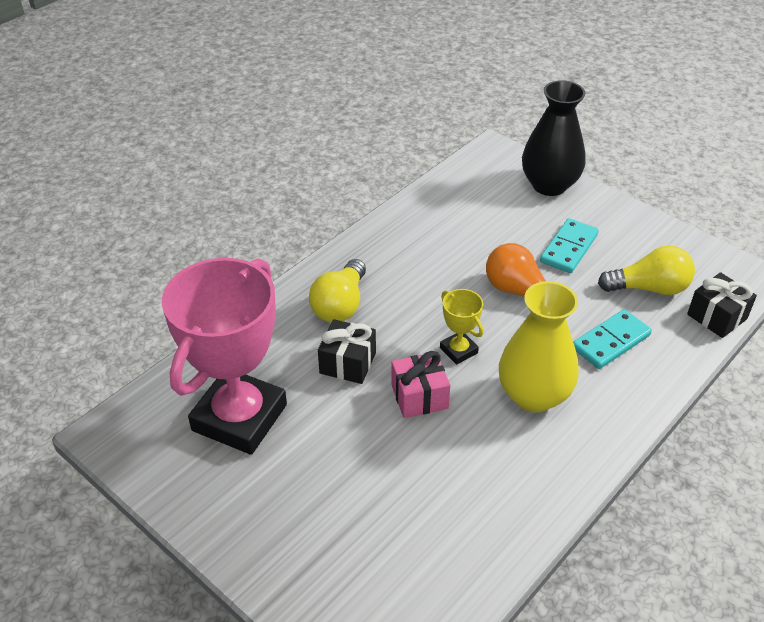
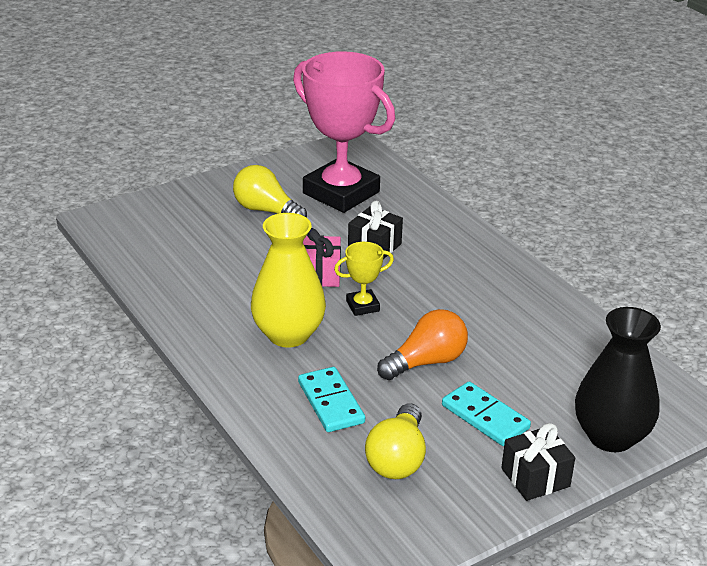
camera: 105 degrees right, 10 degrees down
yellow light bulb [309,259,366,322] -> yellow light bulb moved to [233,165,307,218]
black gift [687,272,757,338] -> black gift moved to [501,423,575,501]

